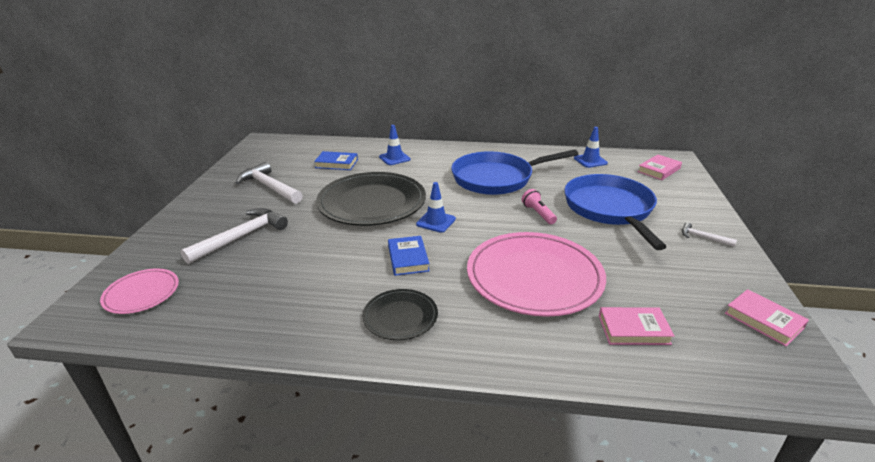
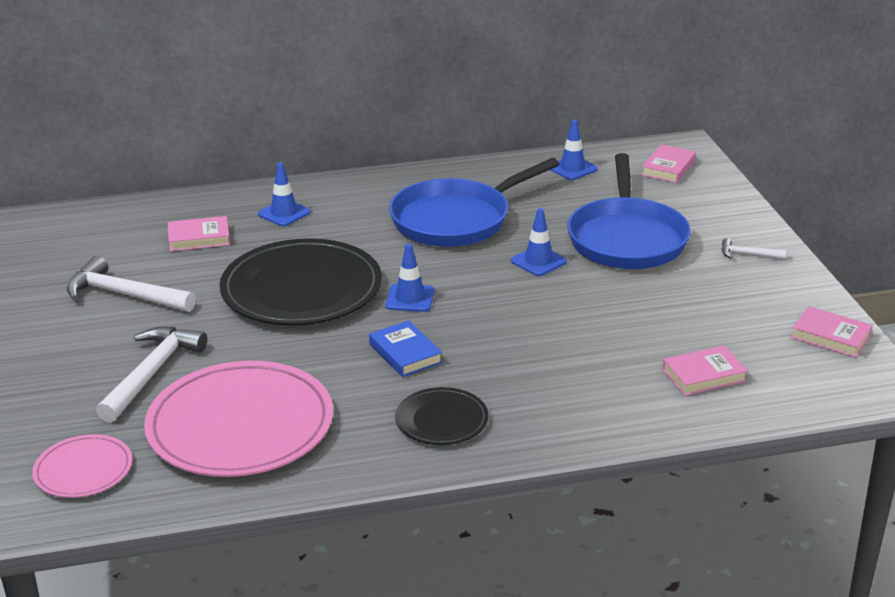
camera: 20 degrees left, 0 degrees up
blue book [314,151,358,170] -> pink book [168,216,230,252]
pink plate [467,232,606,317] -> pink plate moved to [144,361,333,477]
pink flashlight [522,189,557,224] -> blue traffic cone [511,208,567,276]
blue pan [564,174,667,250] -> blue pan turned 150 degrees counterclockwise [567,153,691,269]

